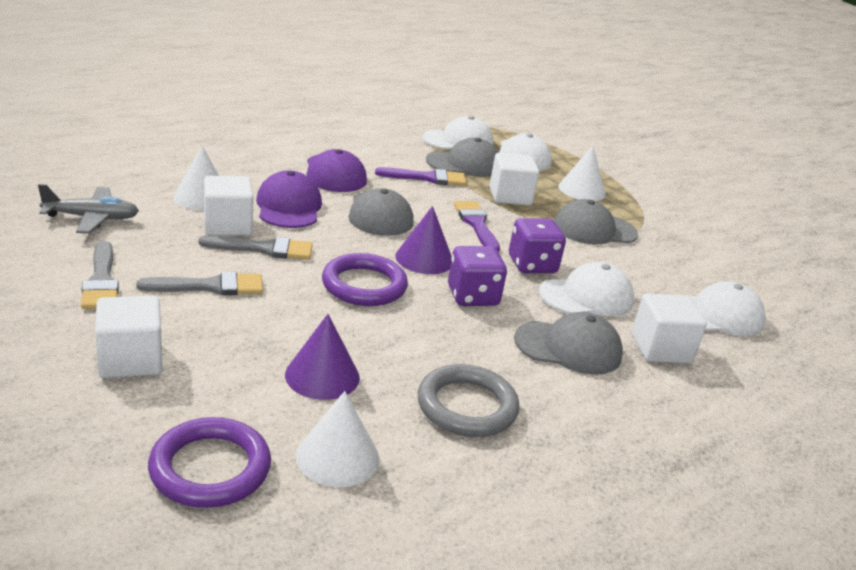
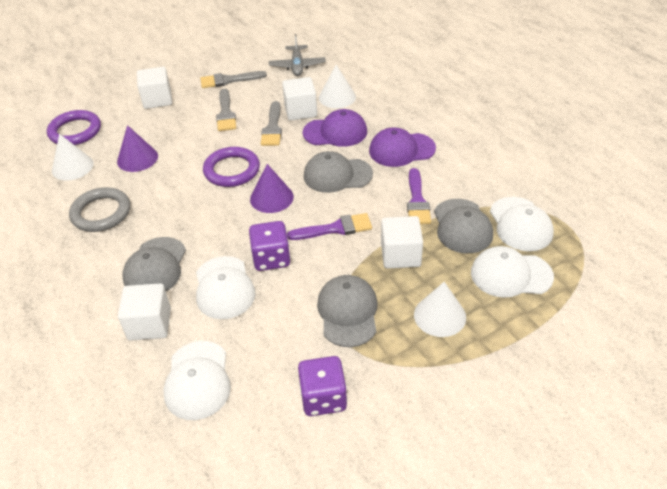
camera: 100 degrees right, 15 degrees up
purple dice [448,246,507,306] -> purple dice moved to [298,356,347,416]

